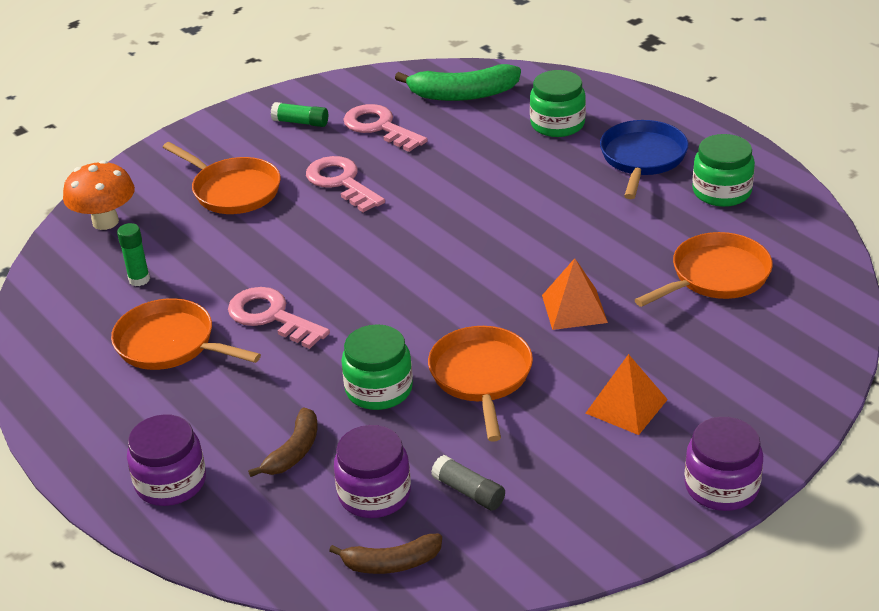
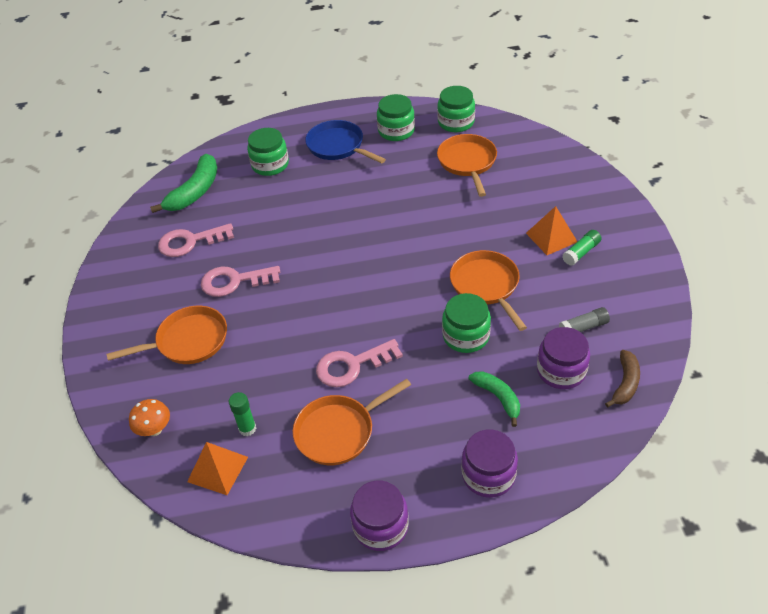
camera: 60 degrees left, 10 degrees up
orange mushroom [63,160,135,230] -> orange mushroom [129,399,170,436], size x0.66
brown banana [248,408,317,477] -> green banana [469,371,520,427]
green glue stick [271,102,328,127] -> green glue stick moved to [562,230,602,266]
orange pan [428,326,533,442] -> orange pan turned 45 degrees clockwise [450,250,527,331]
orange pyramid [542,258,608,330] -> orange pyramid moved to [187,442,248,495]
purple jar [684,417,763,511] -> purple jar moved to [350,481,409,551]
none -> green jar [437,86,475,132]

